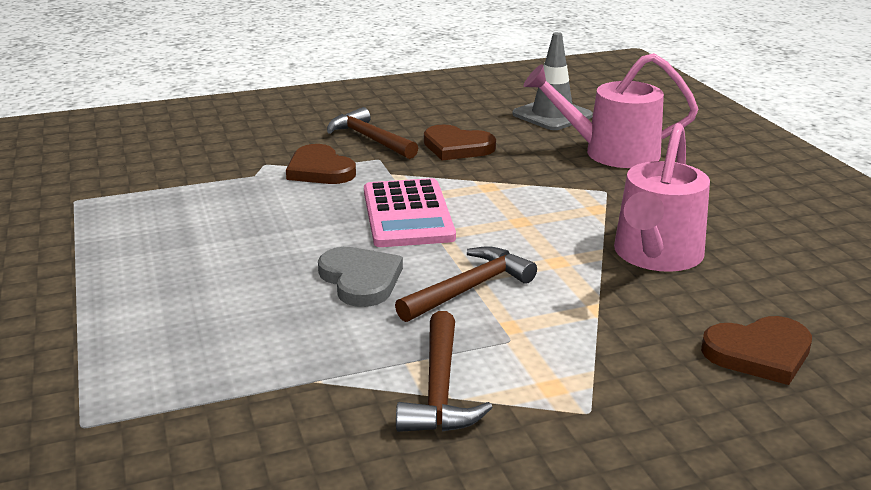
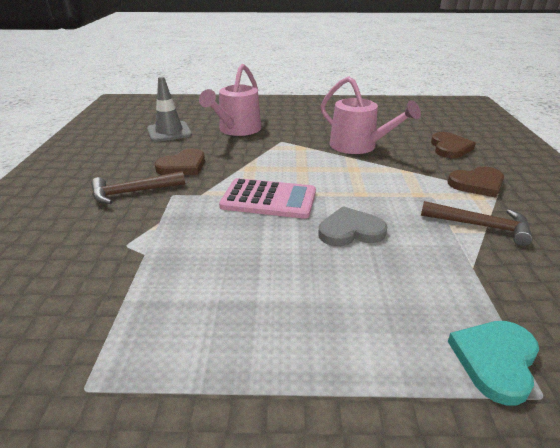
camera: 70 degrees left, 5 degrees up
brown heart [286,144,356,184] -> brown heart moved to [448,167,504,198]
brown hammer [395,246,537,322] -> none
none -> turquoise heart [448,321,539,406]

